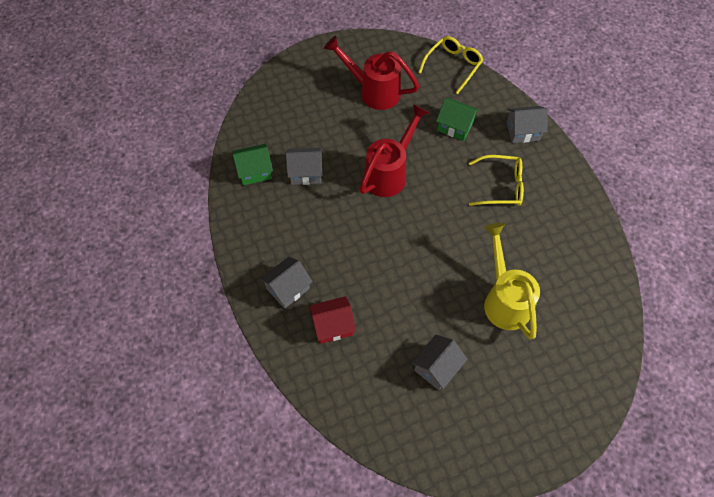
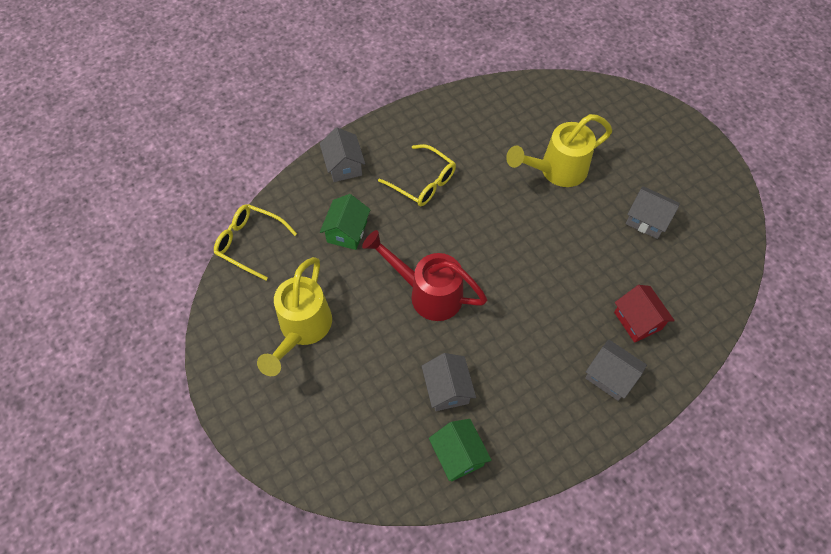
camera: 100 degrees left, 0 degrees up
red watering can [324,36,419,110] -> yellow watering can [257,257,332,376]
yellow glasses [469,155,524,206] -> yellow glasses turned 135 degrees clockwise [378,144,456,206]

